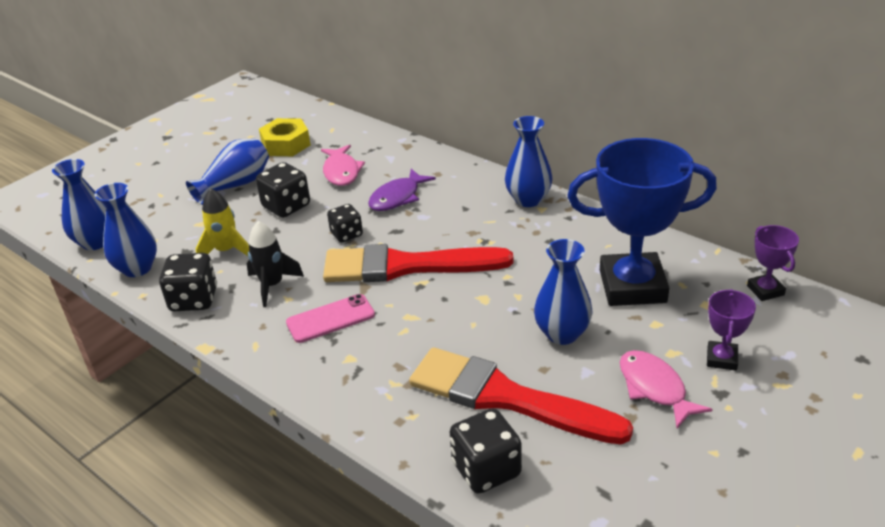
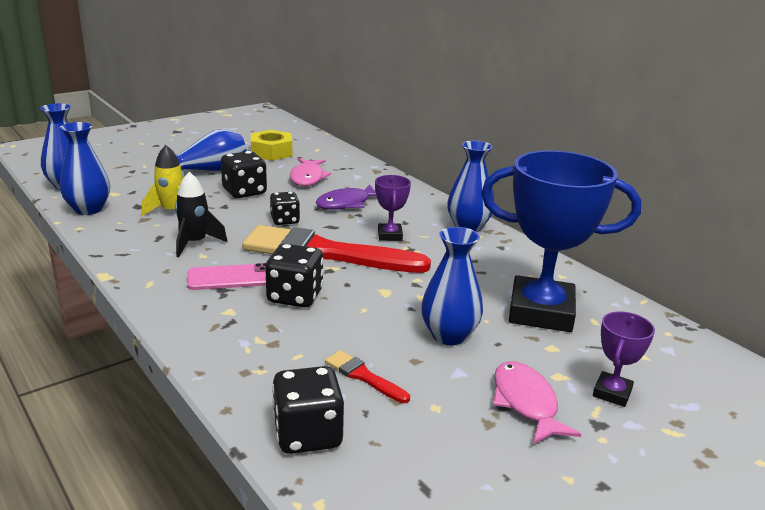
camera: 10 degrees right, 10 degrees down
black dice [159,253,217,311] -> black dice moved to [265,244,324,308]
red brush [409,347,633,444] -> red brush [325,350,410,403], size x0.41
purple trophy [747,225,799,301] -> purple trophy moved to [375,175,411,241]

